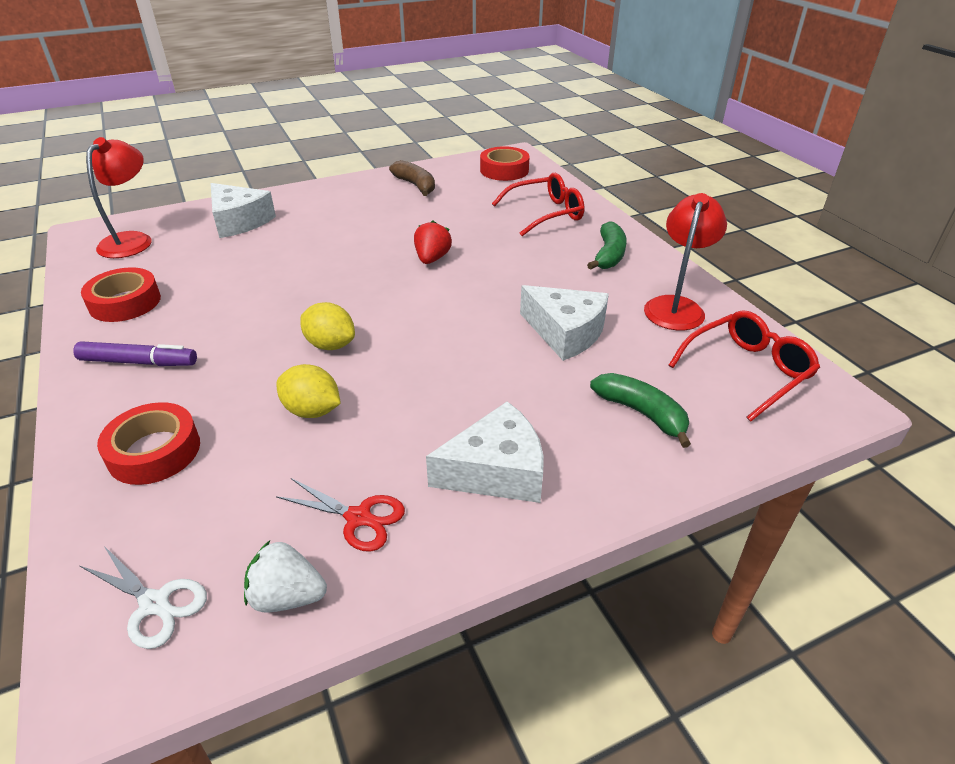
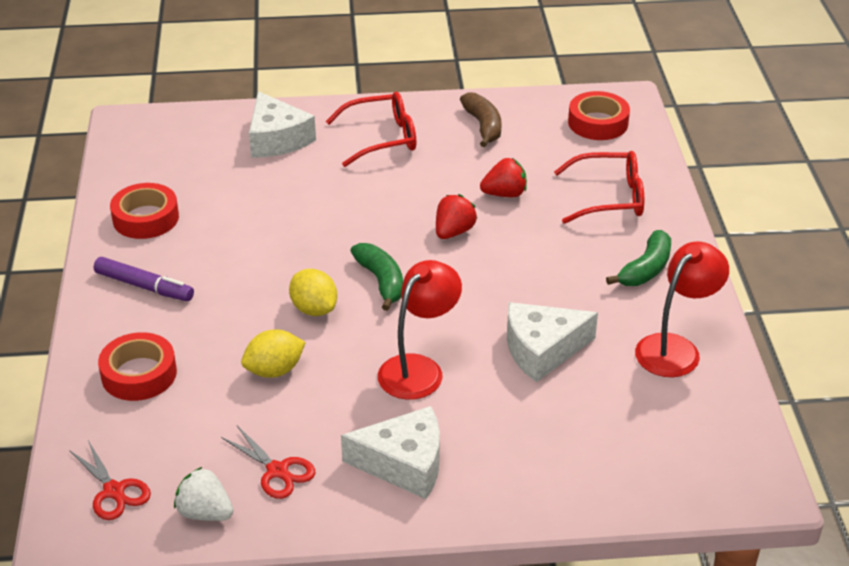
camera: 20 degrees right, 0 degrees up
white scissors [80,546,207,649] -> red scissors [69,441,151,520]
red lamp [86,137,152,258] -> red lamp moved to [378,260,462,400]
yellow lemon [277,364,341,418] -> yellow lemon turned 75 degrees counterclockwise [241,329,306,378]
white cheese [520,285,609,361] -> white cheese turned 105 degrees clockwise [507,302,598,382]
green banana [590,373,691,448] -> green banana moved to [350,243,403,311]
red glasses [669,310,820,422] -> red glasses moved to [326,92,416,167]
none -> red strawberry [480,158,527,197]

